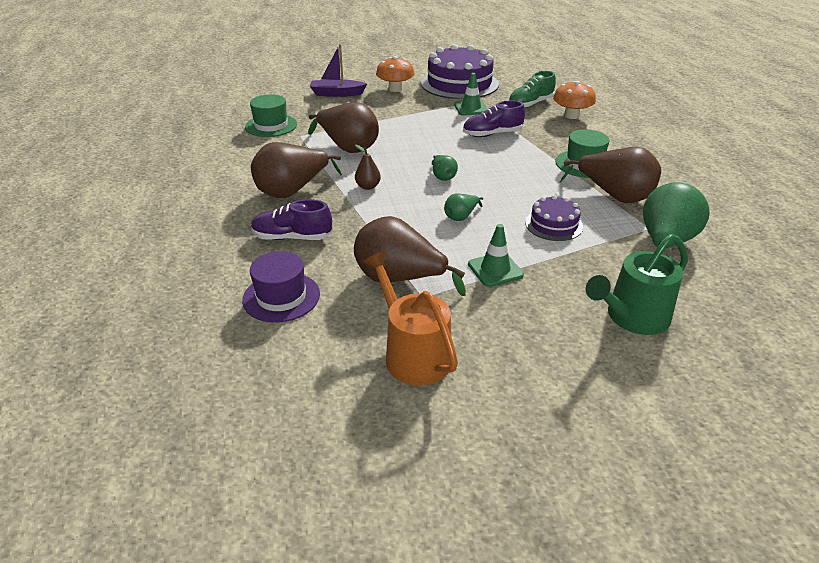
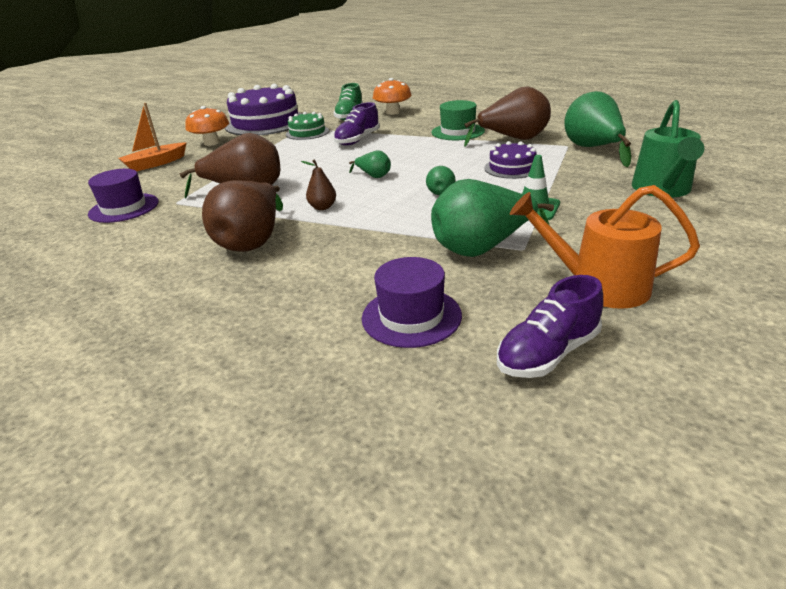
camera: 40 degrees left, 5 degrees down
green hat [245,94,297,137] -> purple hat [88,169,158,223]
purple shoe [251,199,332,240] -> purple shoe moved to [497,275,603,378]
purple boat [310,44,367,97] -> orange boat [118,103,187,171]
brown pear [354,216,466,296] -> green pear [431,179,554,257]
green traffic cone [454,73,487,116] -> green cake [286,112,329,140]

